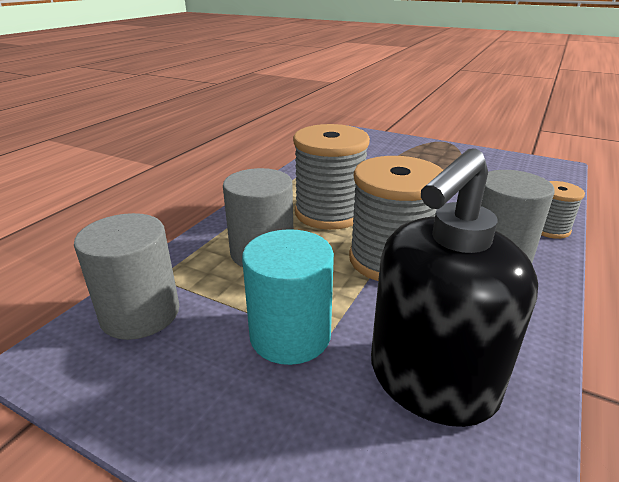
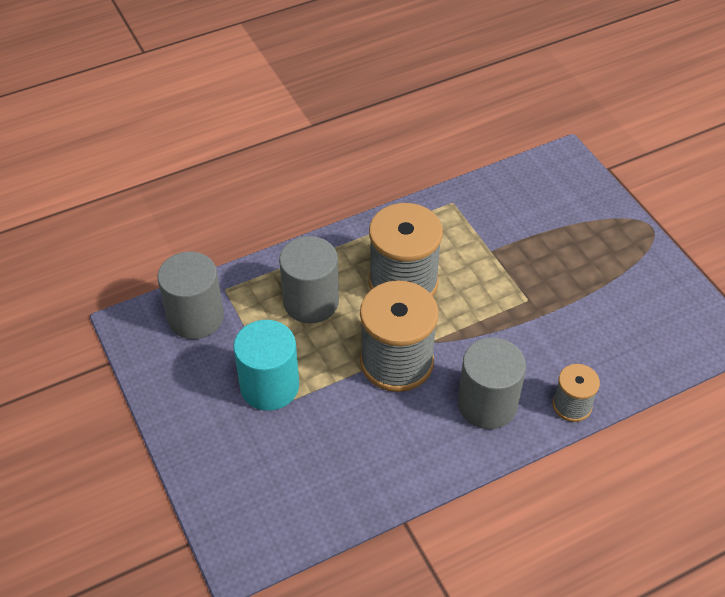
camera: 35 degrees right, 20 degrees up
black soap dispenser [371,148,538,427] -> none

